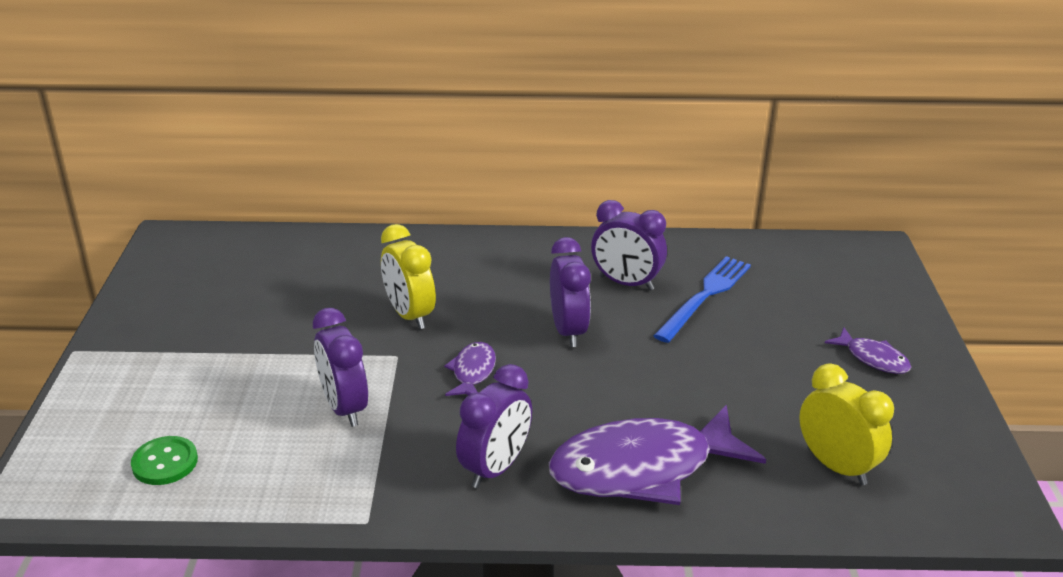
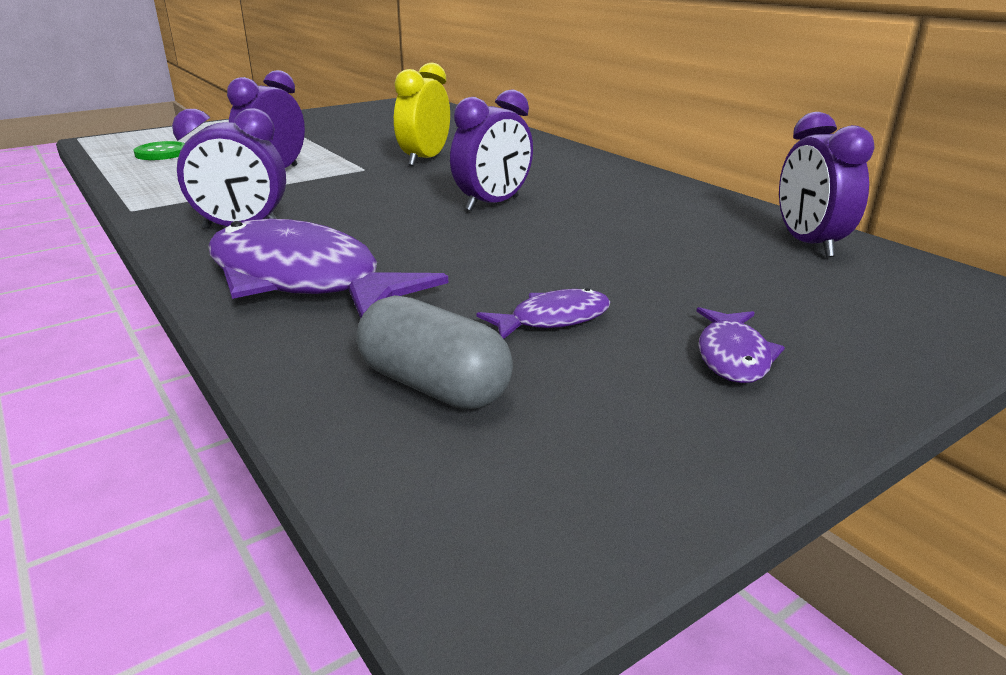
camera: 55 degrees right, 5 degrees down
purple fish [444,342,496,396] -> purple fish moved to [477,288,610,339]
purple clock [591,200,667,291] -> purple clock moved to [779,112,875,257]
blue fork [653,256,751,343] -> none
yellow clock [799,363,894,485] -> grey capsule [357,295,513,409]

